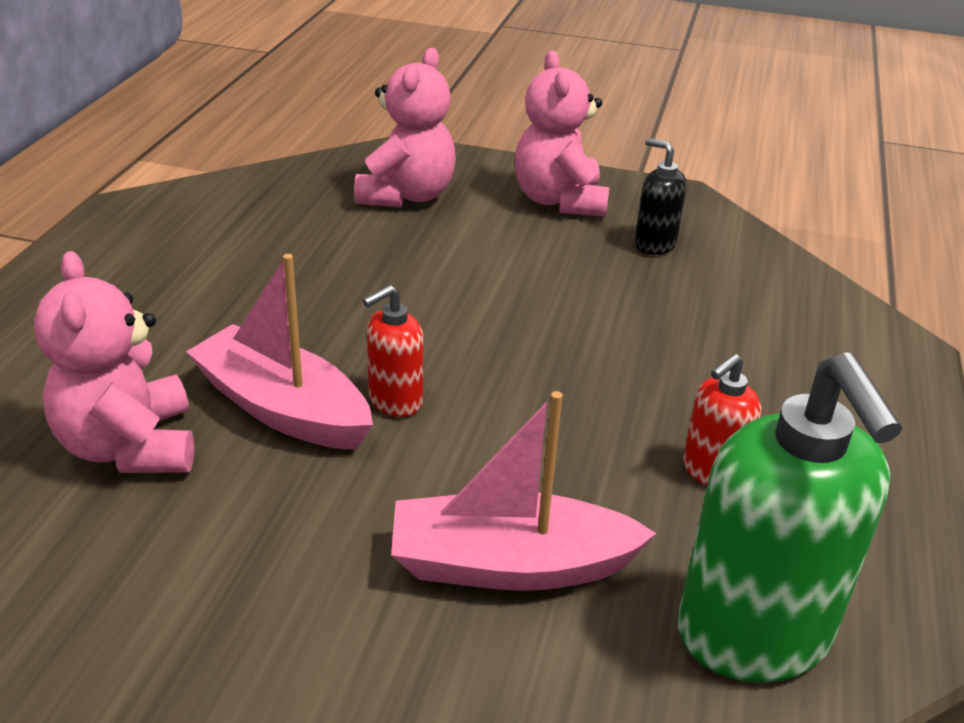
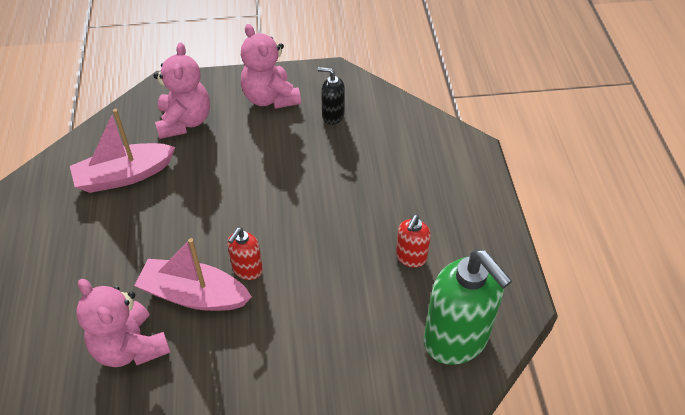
camera: 20 degrees left, 15 degrees up
pink boat [391,391,657,591] -> pink boat moved to [70,109,176,193]

